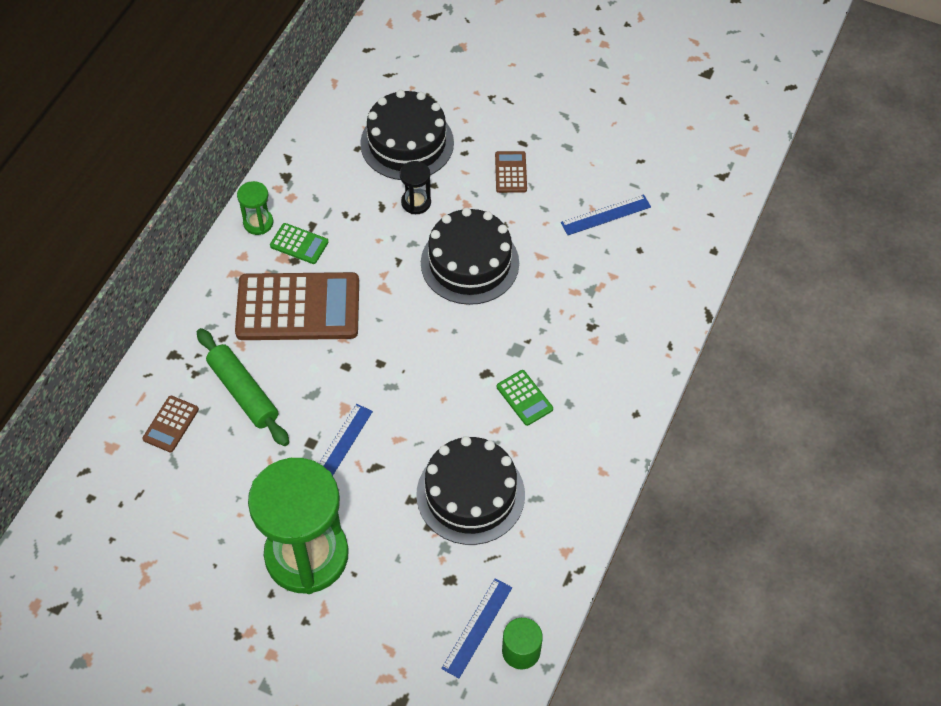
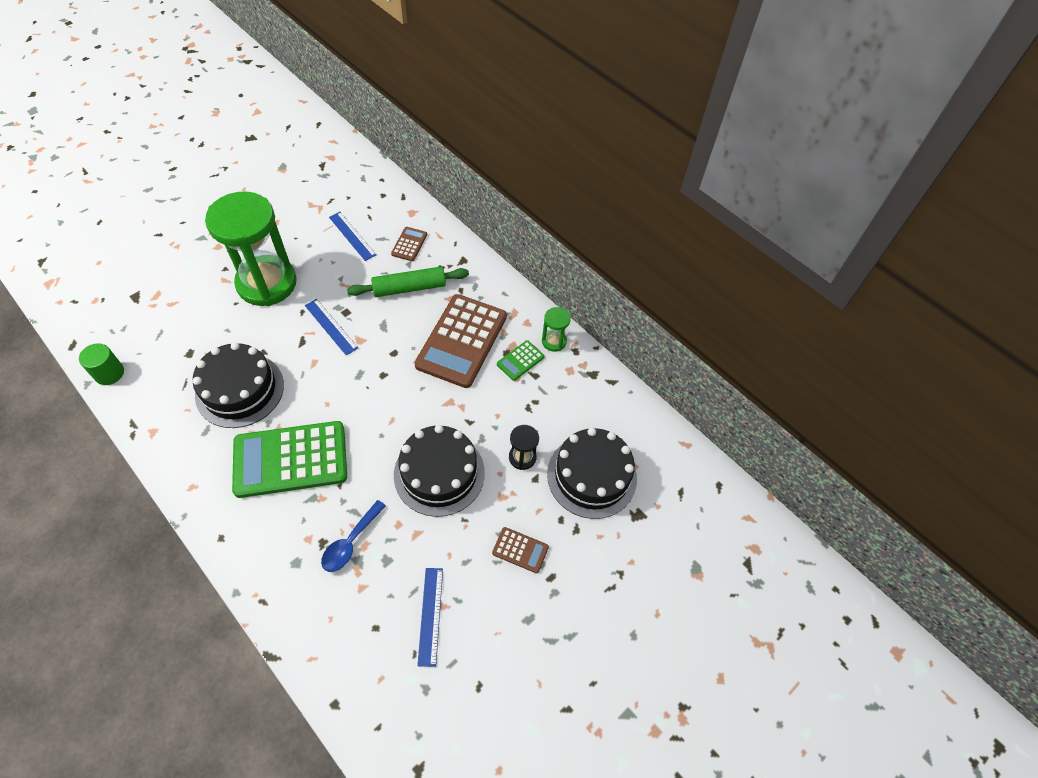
camera: 110 degrees right, 0 degrees up
brown calculator [142,396,199,453] -> brown calculator turned 60 degrees clockwise [391,227,427,261]
blue ruler [441,578,512,678] -> blue ruler moved to [329,212,376,261]
green calculator [497,370,553,426] -> green calculator [232,421,347,498], size x2.28
none -> blue spoon [321,500,386,572]

